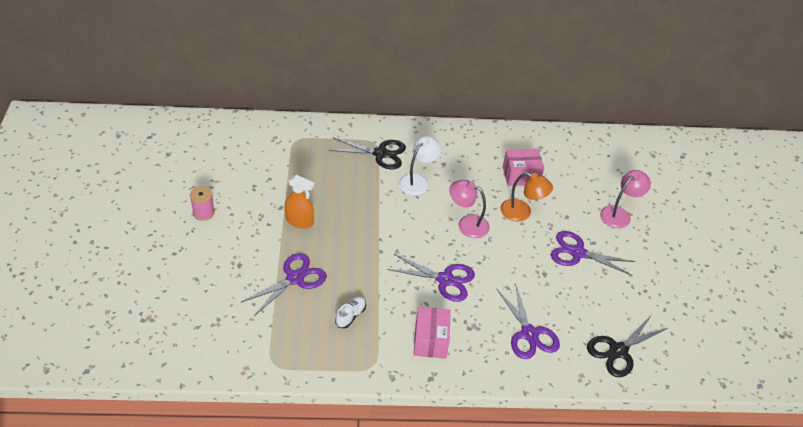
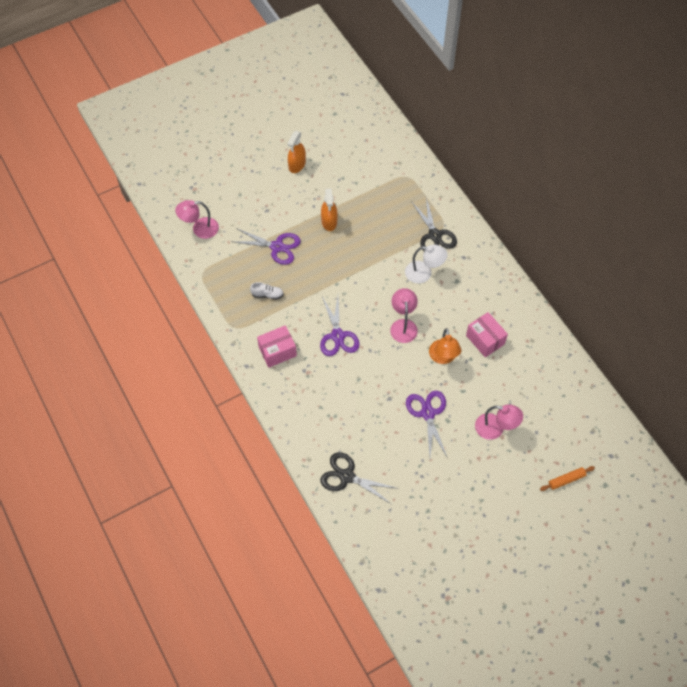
camera: 65 degrees right, 15 degrees up
pink spool [190,186,215,221] -> orange spray bottle [287,131,306,173]
purple scissors [497,286,560,359] -> none
none -> pink lamp [175,200,219,239]
none -> orange rolling pin [540,466,595,491]

